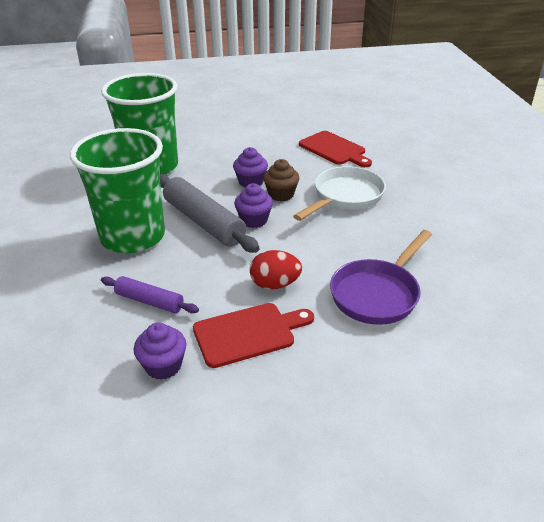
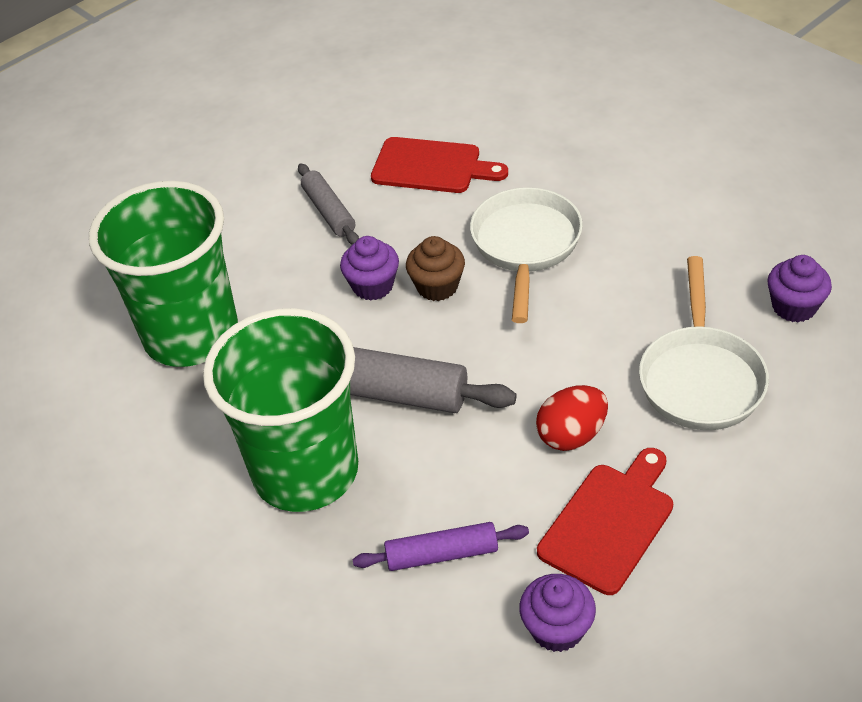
camera: 30 degrees left, 10 degrees up
purple cupcake [234,183,273,228] -> purple cupcake moved to [767,255,832,322]
purple pan [330,230,432,325] -> white pan [639,256,769,430]
none -> grey rolling pin [298,163,359,245]

